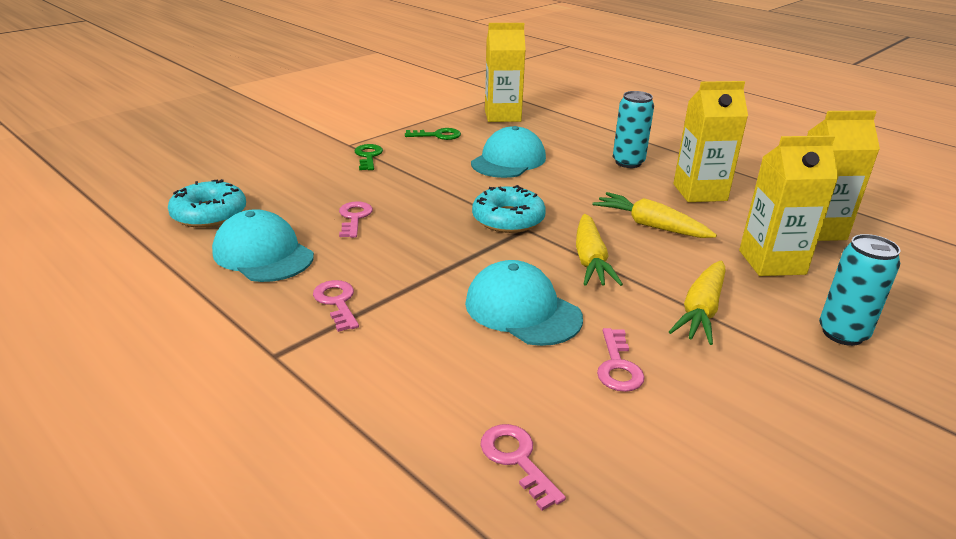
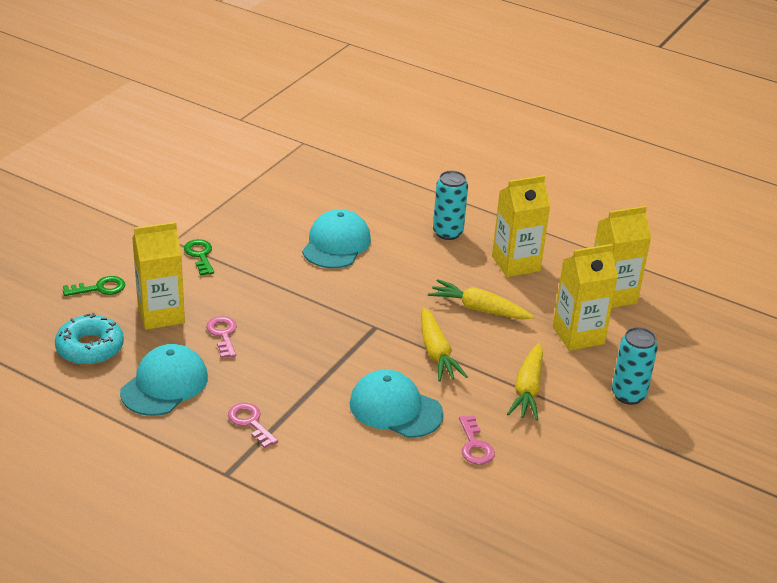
camera: 15 degrees left, 5 degrees up
turquoise cap [212,209,314,282] -> turquoise cap turned 90 degrees clockwise [120,344,208,416]
green key [405,128,461,140] -> green key moved to [63,276,125,296]
turquoise donut [472,185,546,233] -> none
pink key [480,424,566,511] -> none
yellow carton [485,23,526,122] -> yellow carton moved to [132,222,185,330]

